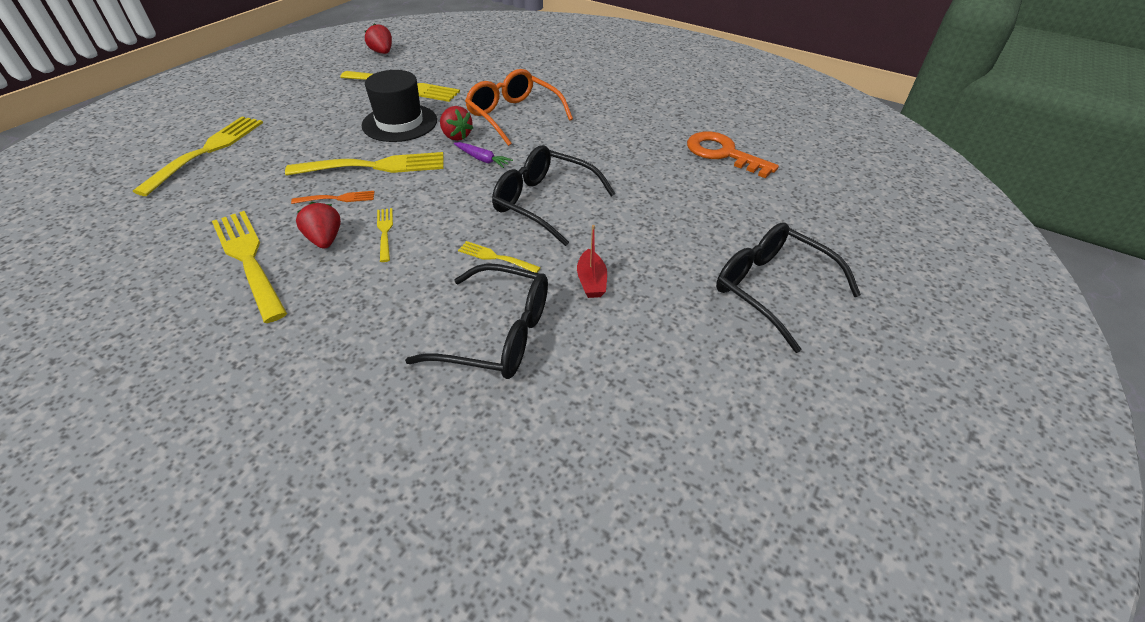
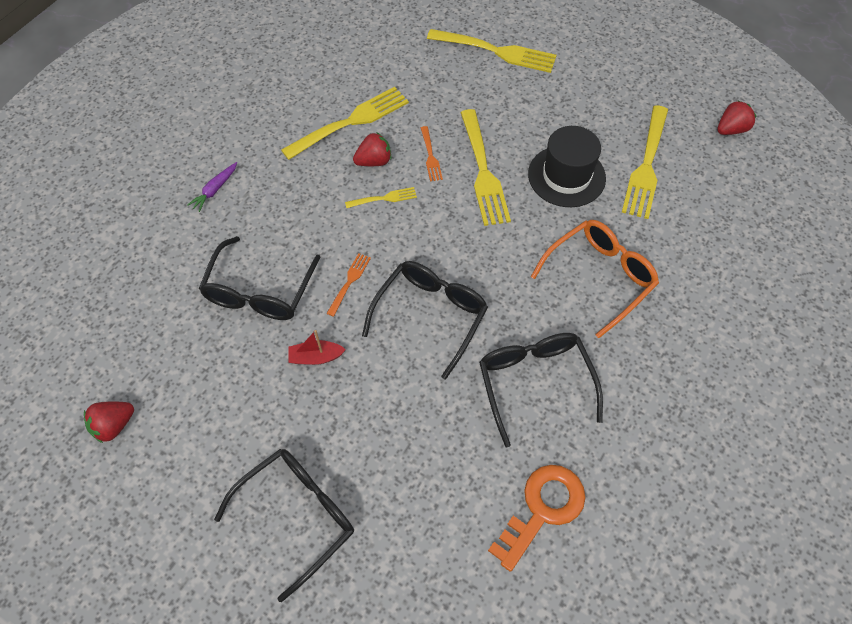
camera: 90 degrees right, 15 degrees up
red strawberry [440,106,473,141] -> red strawberry moved to [84,401,134,443]
purple carrot [454,142,513,168] -> purple carrot moved to [187,162,237,212]
yellow fork [458,241,541,273] -> orange fork [326,253,371,317]
none -> black glasses [479,333,603,447]

